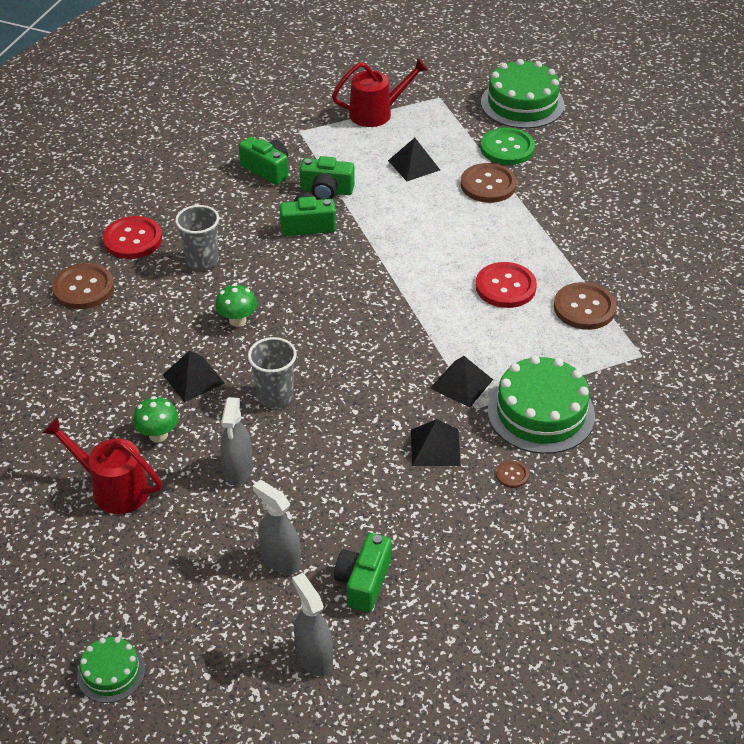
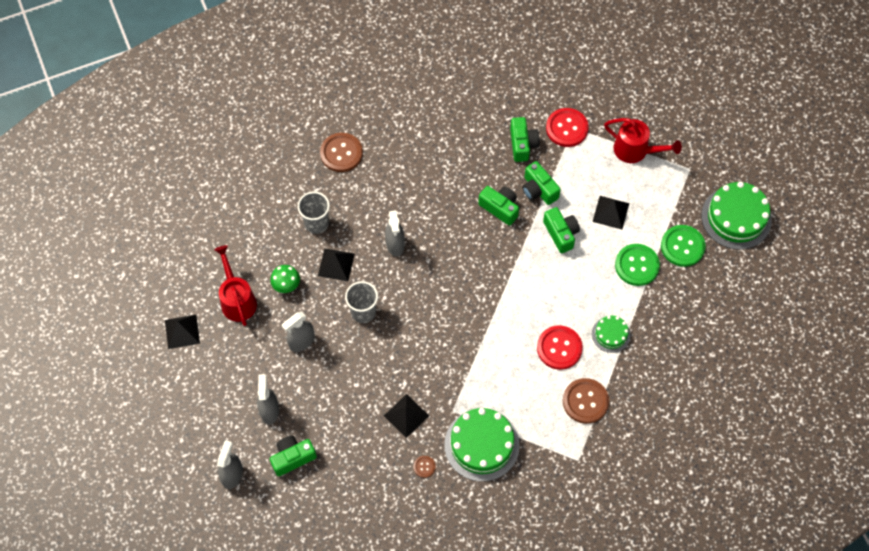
camera: 45 degrees right, 20 degrees up
green cake [77,637,145,703] -> green cake moved to [592,315,631,353]
red button [103,216,162,259] -> red button moved to [546,108,589,147]
grey cup [175,205,219,270] -> grey cup moved to [298,191,330,234]
green mushroom [215,284,257,327] -> grey spray bottle [385,210,405,257]
black pyramid [430,356,493,408] -> black pyramid moved to [165,315,200,349]
brown button [461,163,517,203] -> green button [615,244,660,286]
none -> green camera [543,207,580,253]

